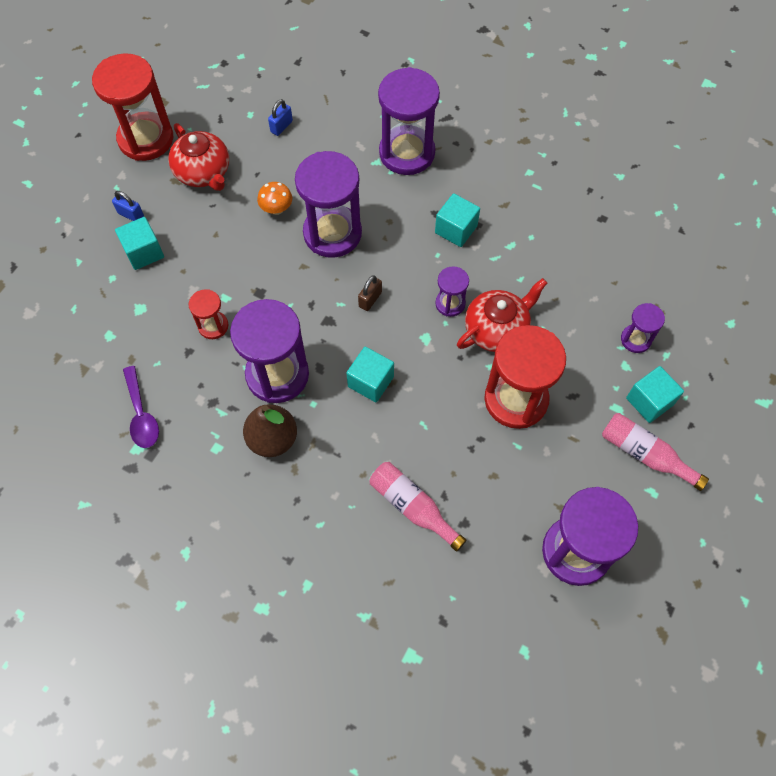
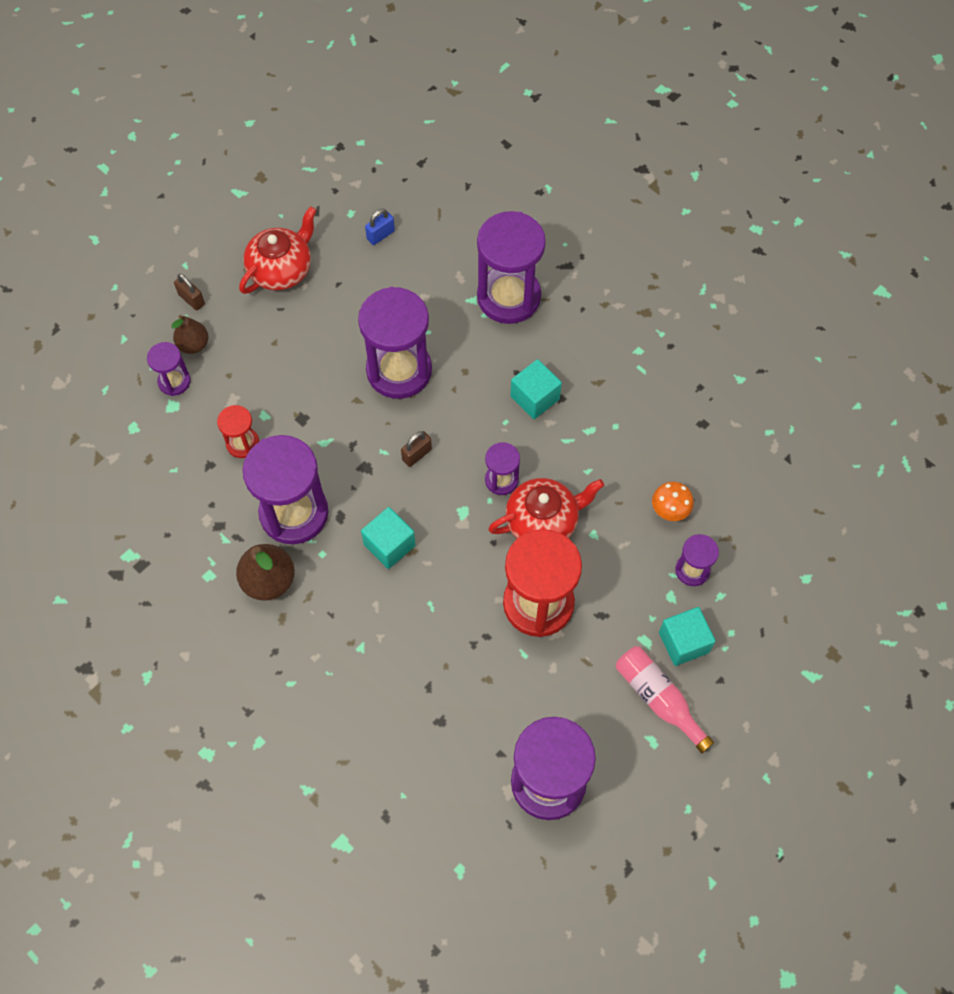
camera: 15 degrees right, 0 degrees up
red hourglass [92,53,173,161] -> none
blue padlock [112,191,144,221] -> brown padlock [174,274,205,311]
turquoise cube [115,217,164,270] -> brown pear [171,315,208,354]
purple spoon [123,366,159,448] -> none
red teapot [168,123,229,191] -> red teapot turned 120 degrees counterclockwise [239,206,317,294]
orange mushroom [257,182,292,215] -> orange mushroom moved to [652,482,694,521]
pink bottle [370,462,466,552] -> none
none -> purple hourglass [147,342,191,396]

